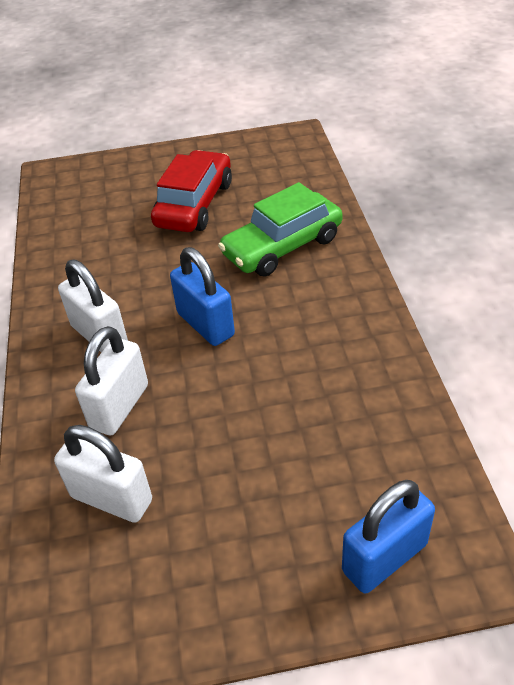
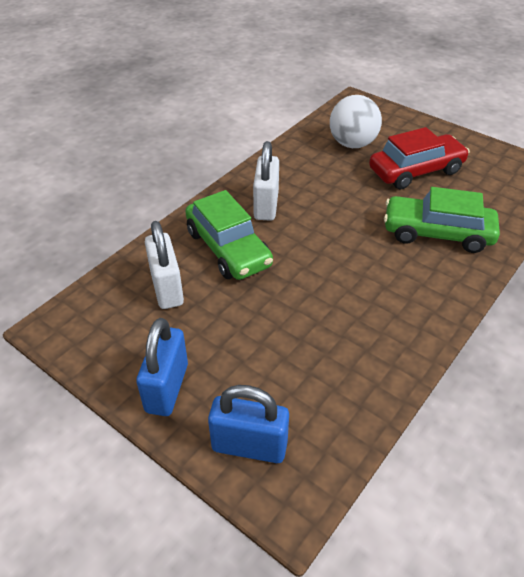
camera: 45 degrees right, 0 degrees up
white padlock [75,326,148,435] -> green car [185,190,273,280]
blue padlock [170,247,235,346] -> blue padlock moved to [136,318,188,416]
none -> white ball [330,95,382,148]

